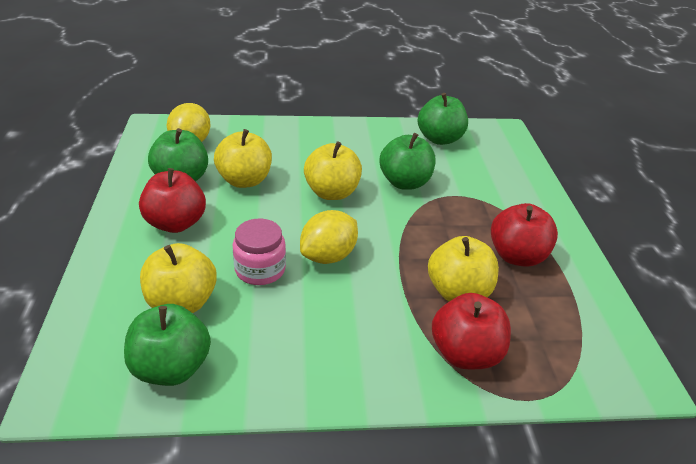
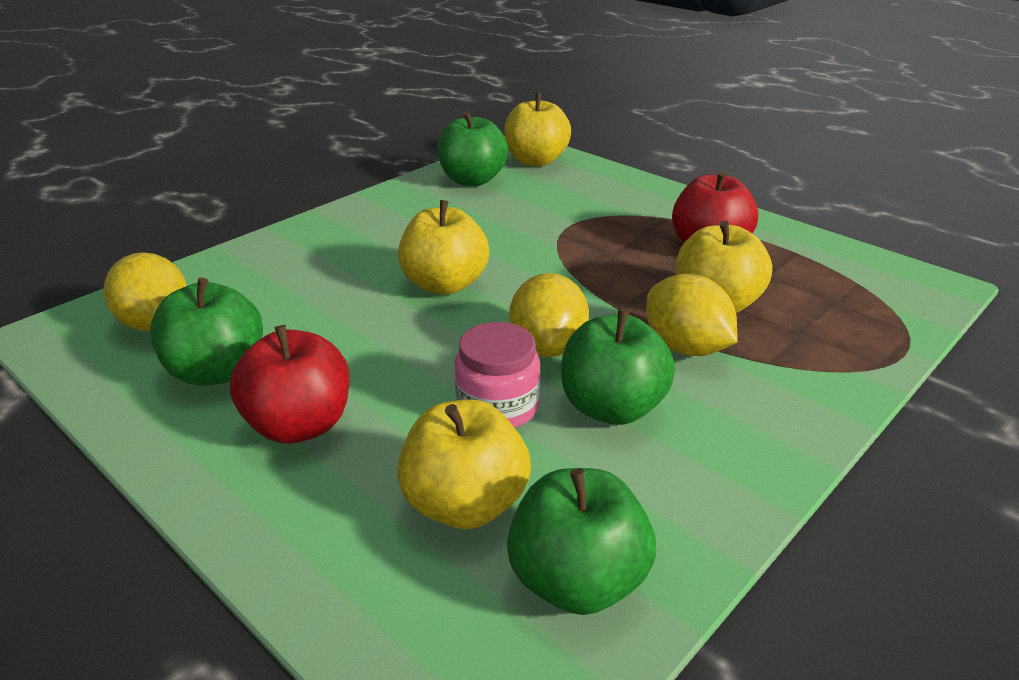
camera: 40 degrees left, 5 degrees down
yellow apple [214,129,272,188] -> yellow apple moved to [504,93,571,166]
green apple [380,133,435,190] -> green apple moved to [561,309,675,425]
red apple [432,293,511,369] -> none
none -> yellow lemon [646,274,738,356]

